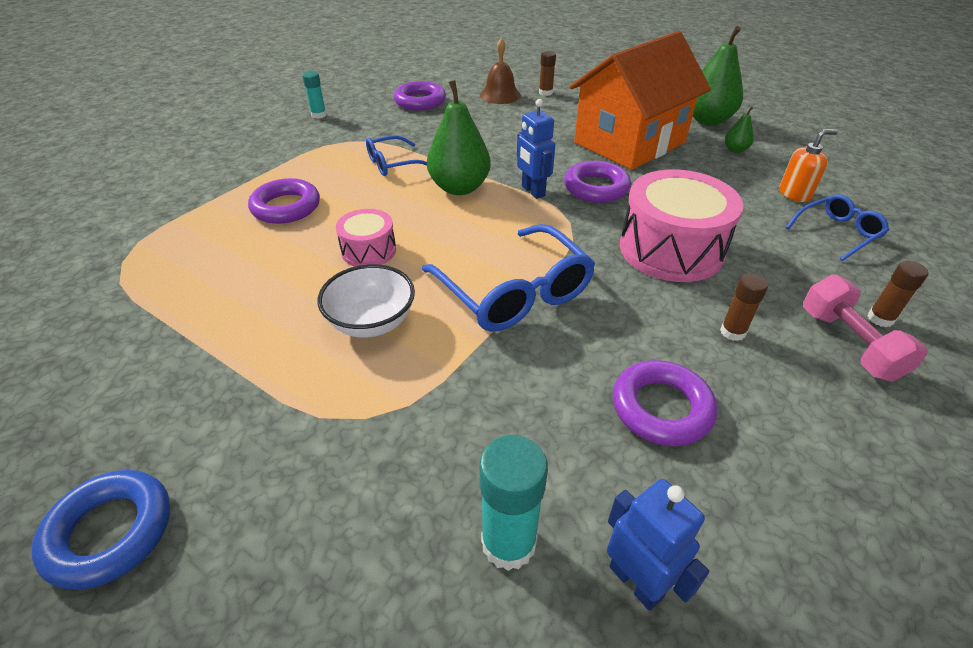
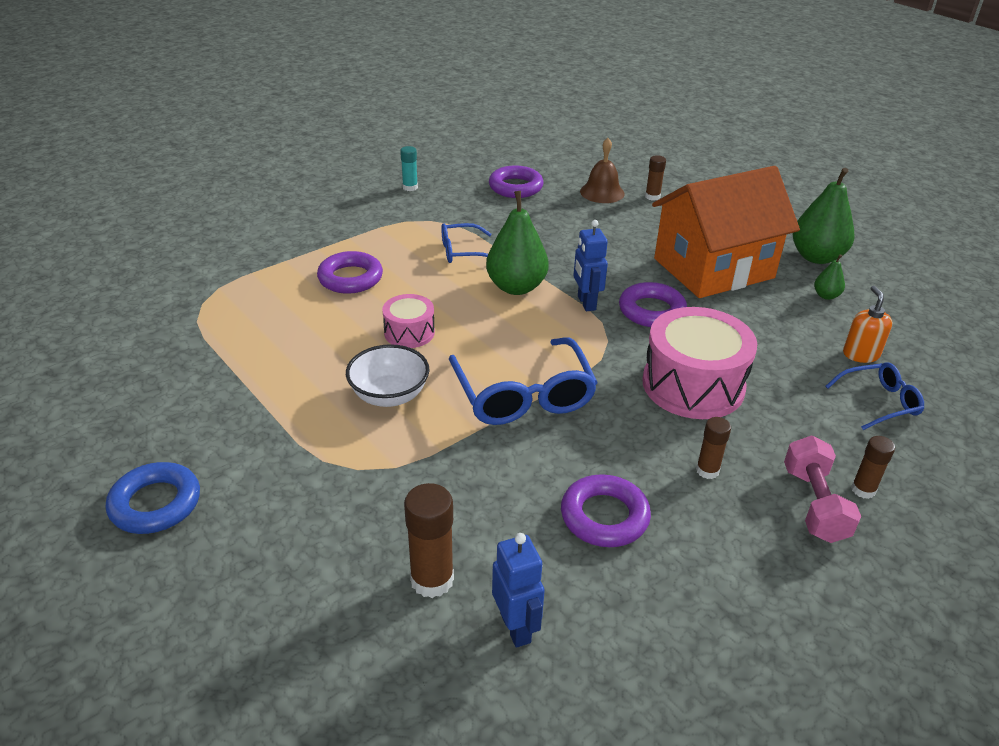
camera: 15 degrees right, 5 degrees down
turquoise glue stick [479,435,548,571] -> brown glue stick [404,483,454,598]
orange soap dispenser [779,129,838,202] -> orange soap dispenser turned 90 degrees counterclockwise [843,286,892,363]

